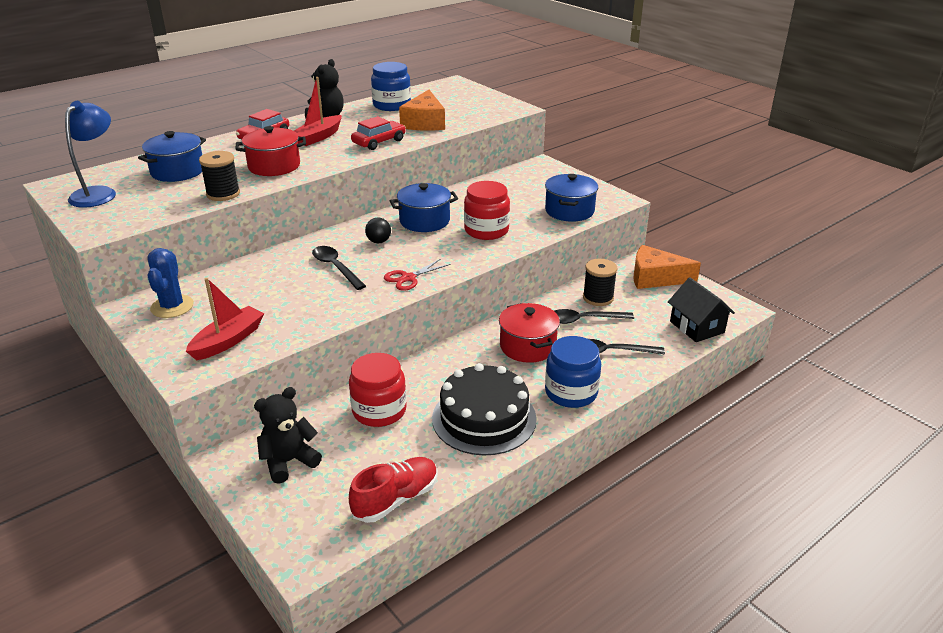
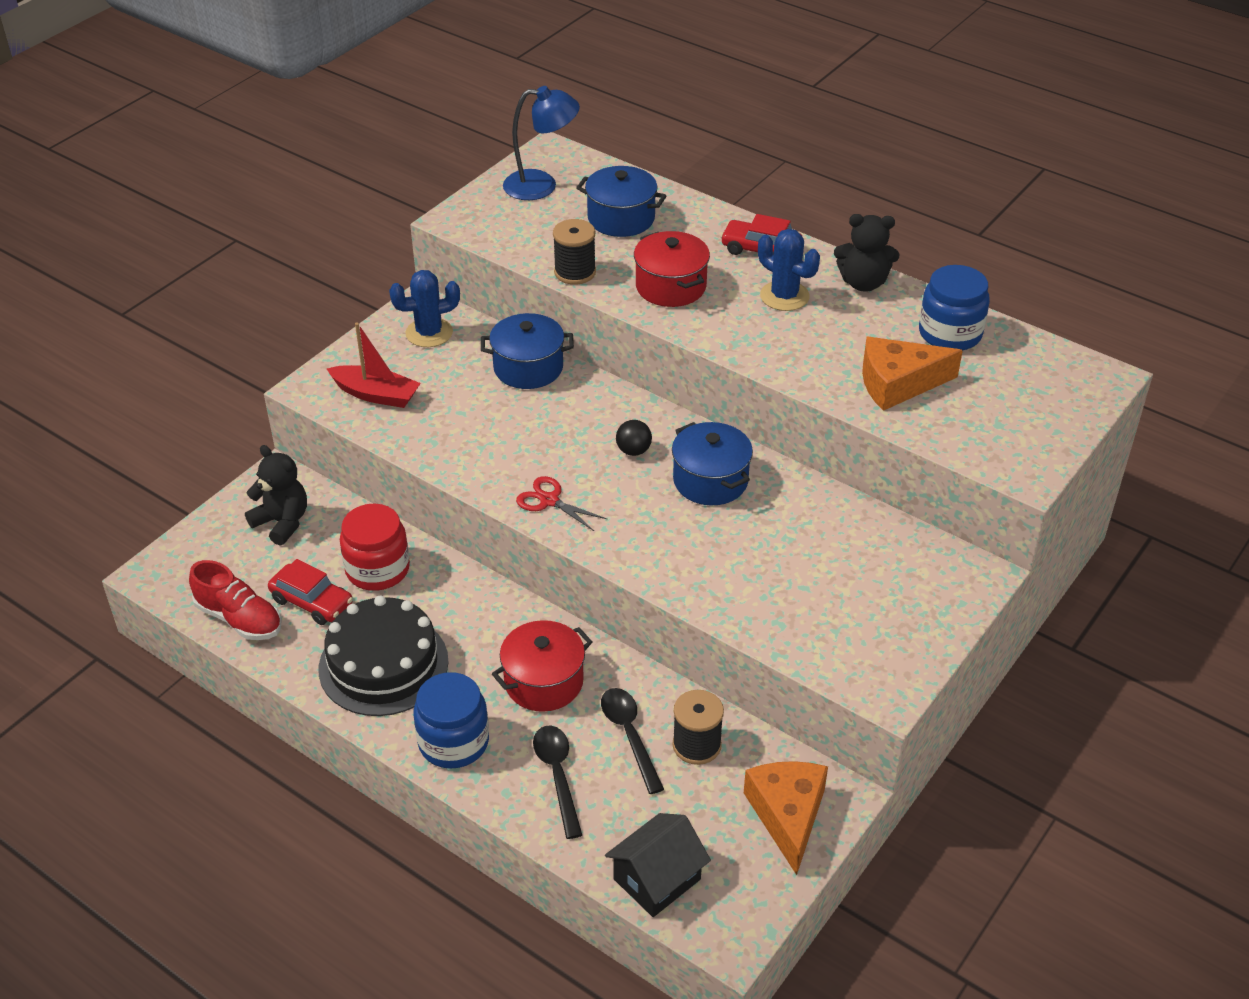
camera: 75 degrees right, 10 degrees up
red boat [294,77,342,146] -> blue cactus [758,229,820,311]
black spoon [312,246,366,290] -> none
red car [351,116,406,150] -> red car moved to [268,559,353,625]
red jar [464,181,510,240] -> none
blue pot [545,174,598,222] -> blue pot moved to [481,313,574,389]

